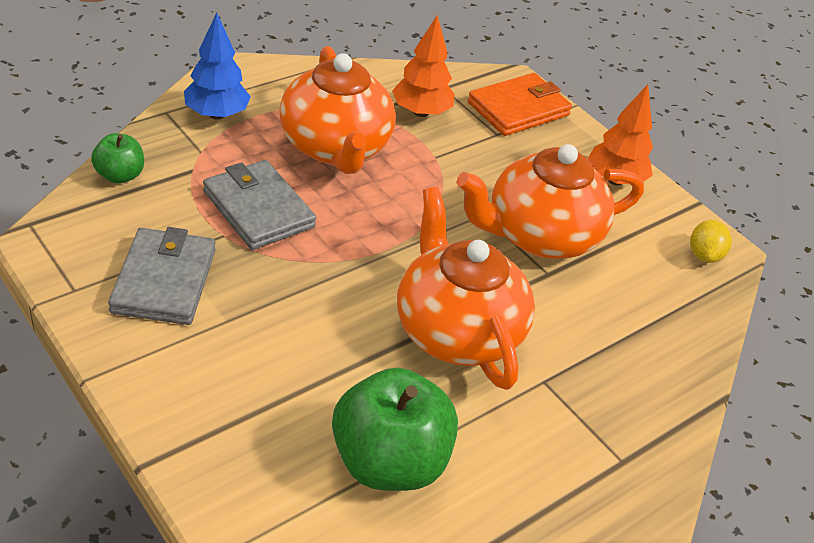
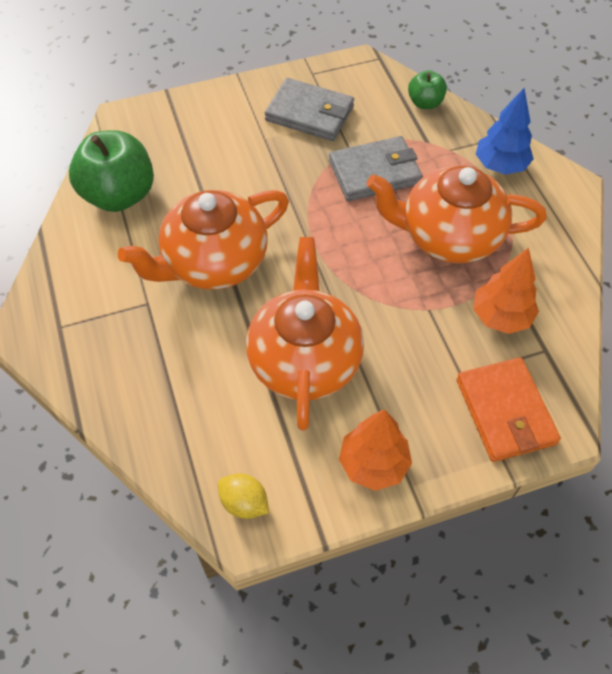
camera: 115 degrees right, 15 degrees up
orange teapot [397,187,535,390] -> orange teapot turned 150 degrees clockwise [118,190,289,290]

